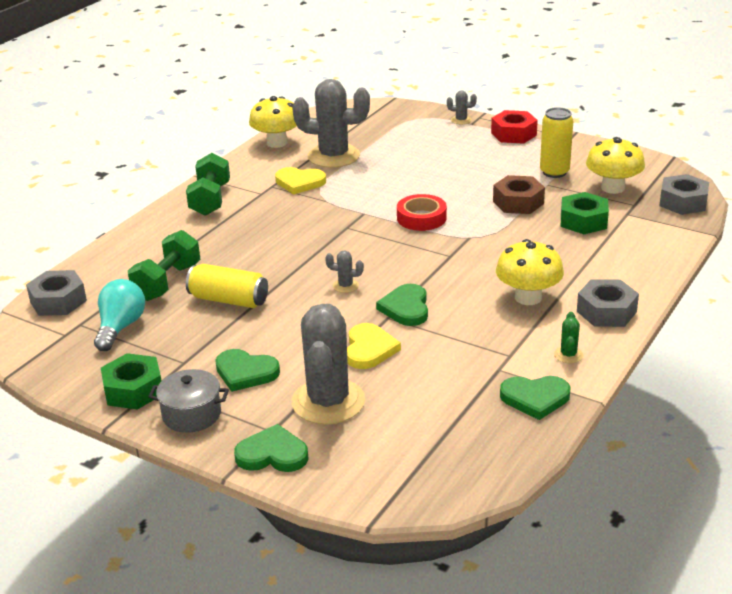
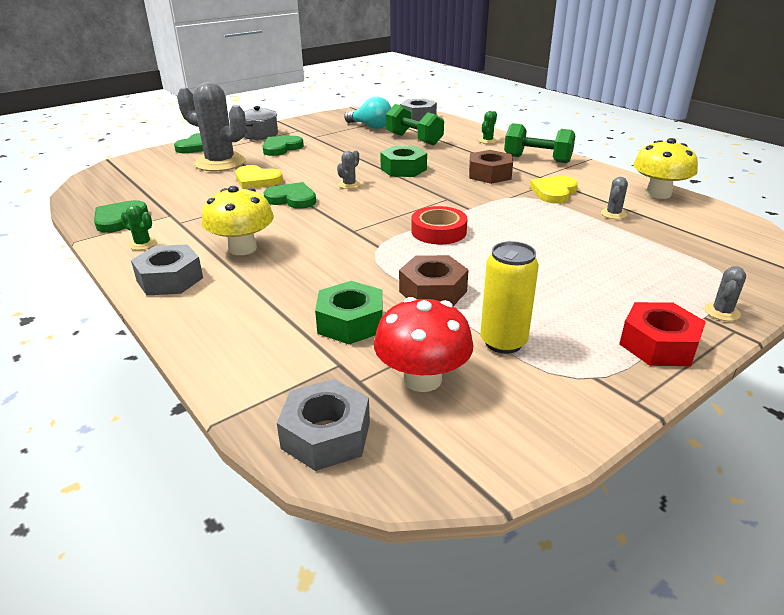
camera: 110 degrees right, 0 degrees up
green nut [101,353,161,410] -> green nut moved to [380,146,427,177]
yellow can [186,264,268,308] -> none
grey cactus [292,79,370,168] -> grey cactus [601,177,628,219], size x0.41
yellow mushroom [586,137,645,194] -> red mushroom [374,297,474,392]
none -> brown nut [469,150,513,184]
none -> green cactus [478,111,498,144]

